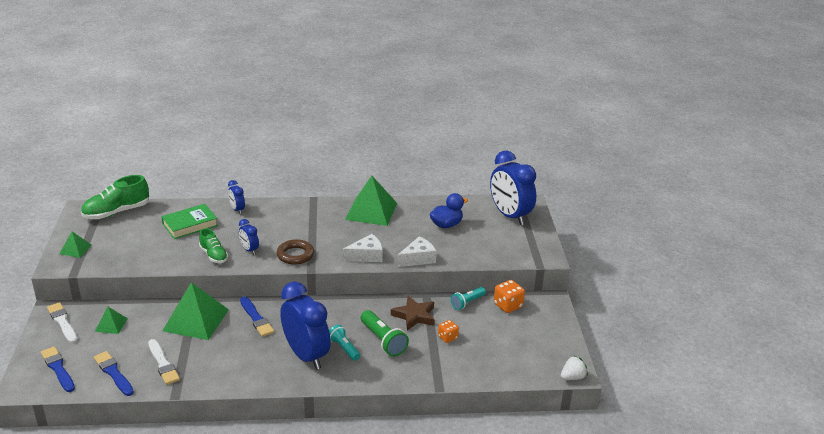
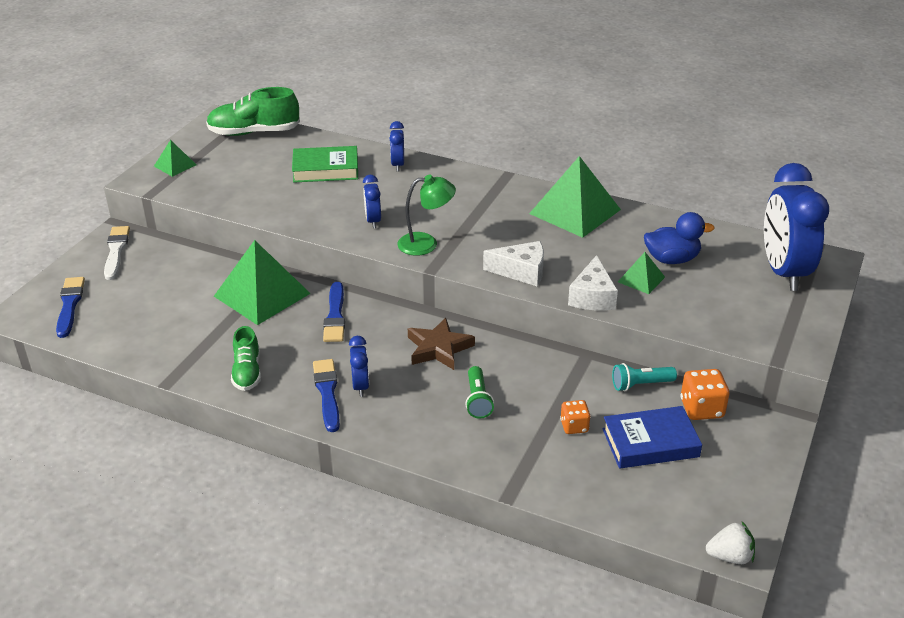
camera: 30 degrees right, 5 degrees up
blue brush [94,351,134,396] -> blue brush moved to [313,359,340,432]
green pyramid [95,307,128,334] -> green pyramid moved to [618,252,665,294]
white brush [148,339,180,385] -> none
green shoe [199,228,228,263] -> green shoe moved to [231,326,261,391]
brown ring [277,239,314,265] -> green lamp [397,175,456,256]
blue clock [280,281,331,369] -> blue clock [349,336,369,397], size x0.46
turquoise flashlight [329,325,360,361] -> none
green flashlight [361,310,409,357] -> green flashlight [465,366,494,419], size x0.66
brown star [391,296,435,330] -> brown star moved to [408,318,475,370]
white cheese [397,236,437,267] -> white cheese turned 105 degrees clockwise [568,255,618,311]
none -> blue book [602,406,702,468]

